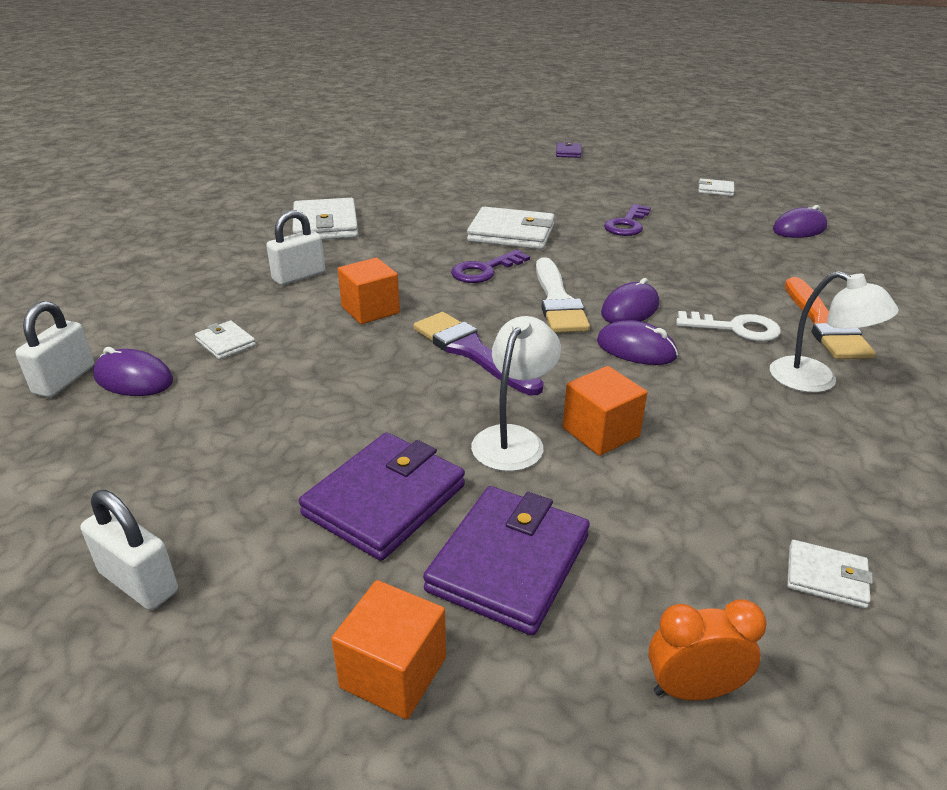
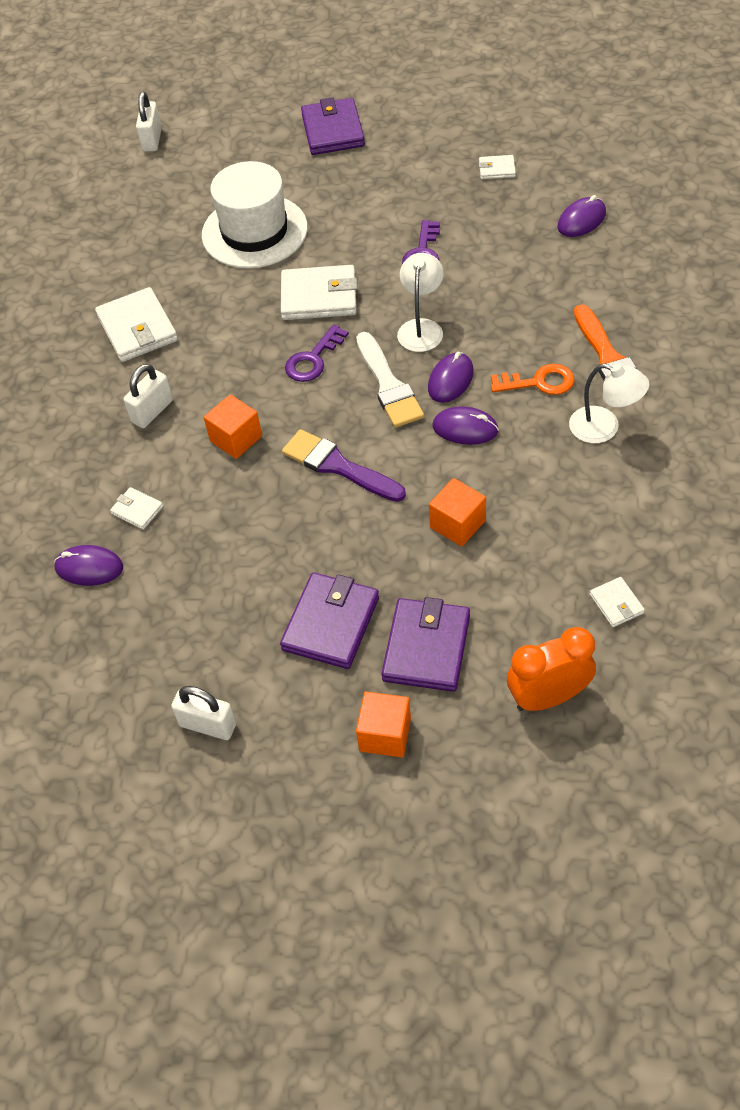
camera: 10 degrees left, 20 degrees up
white padlock [16,301,94,397] -> white padlock moved to [136,92,162,152]
white lamp [471,316,561,471] -> white lamp moved to [397,253,443,352]
purple wallet [556,142,581,158] -> purple wallet [301,97,365,155], size x2.00
orange clock [648,599,767,701] -> orange clock [507,627,596,711], size x1.52
white key [676,311,781,342] -> orange key [491,364,575,395]
white wallet [787,540,873,609] -> white wallet turned 60 degrees clockwise [590,577,645,627]
none -> white hat [202,161,308,269]

